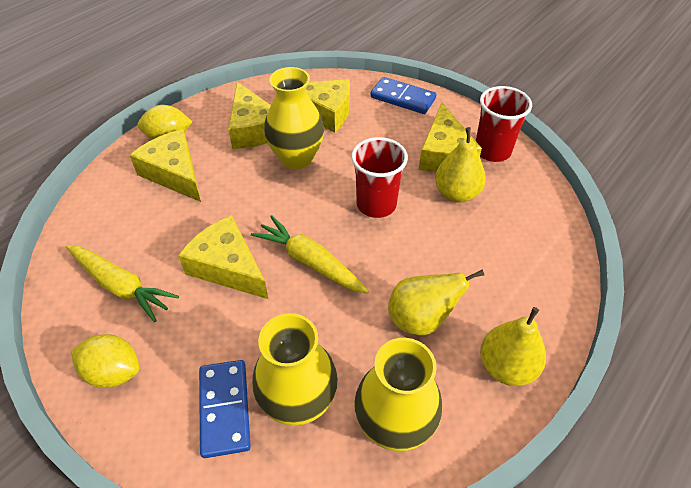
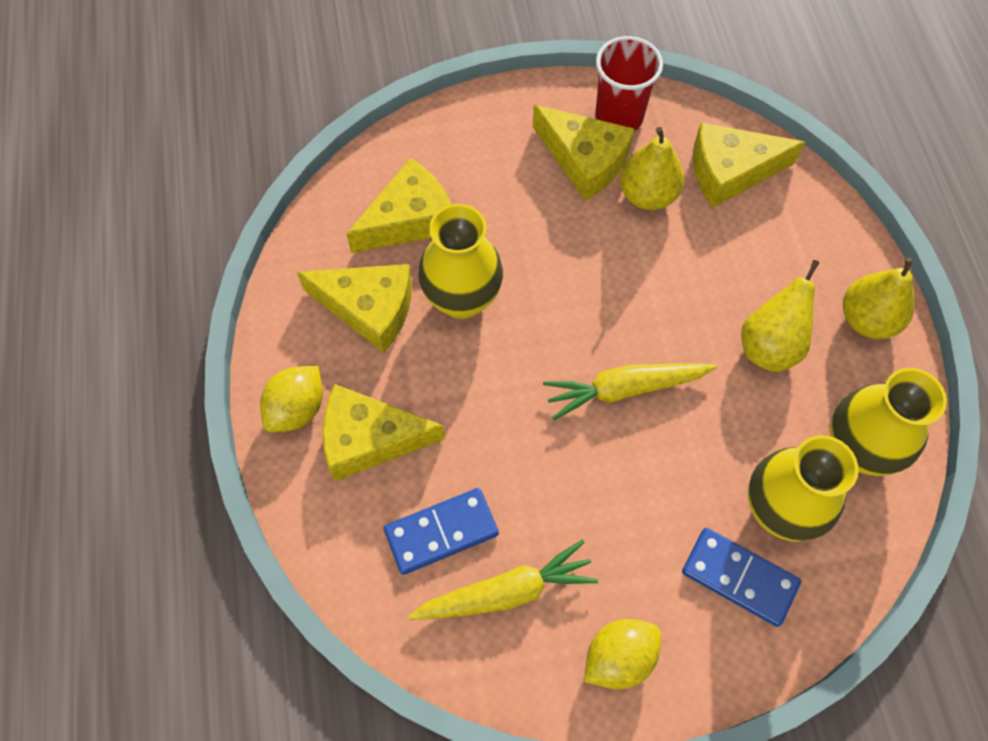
camera: 50 degrees left, 15 degrees up
yellow cheese [178,215,268,299] -> yellow cheese moved to [693,122,805,208]
red cup [351,137,408,218] -> none
blue domino [370,77,437,114] -> blue domino moved to [384,488,499,575]

